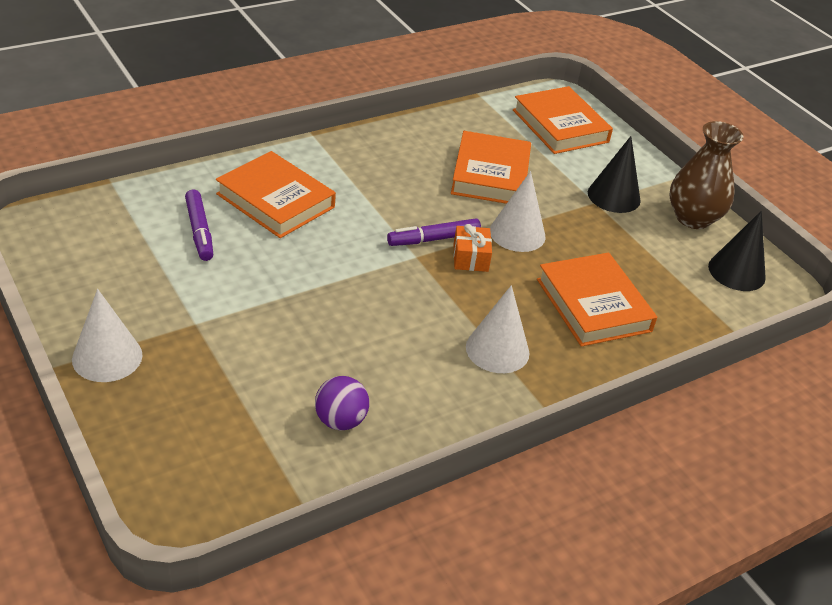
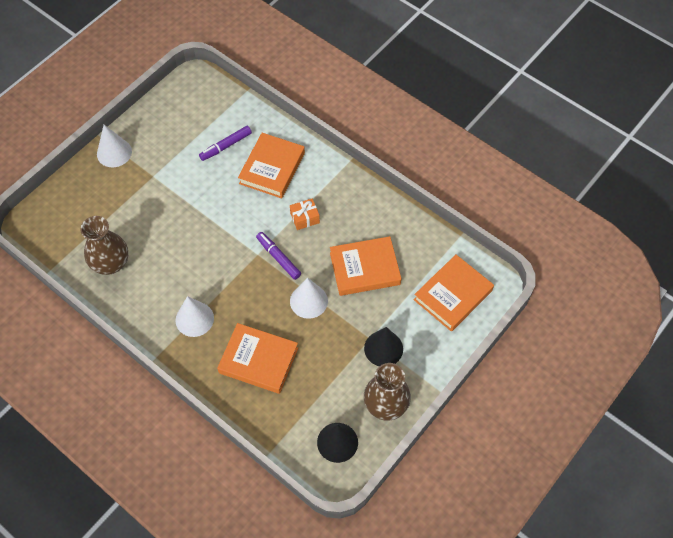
camera: 75 degrees right, 20 degrees up
purple ball [315,376,369,430] -> brown vase [80,216,128,275]
orange gift [454,224,492,272] -> orange gift moved to [290,199,320,230]
orange book [537,253,657,347] -> orange book turned 60 degrees clockwise [217,323,298,394]

